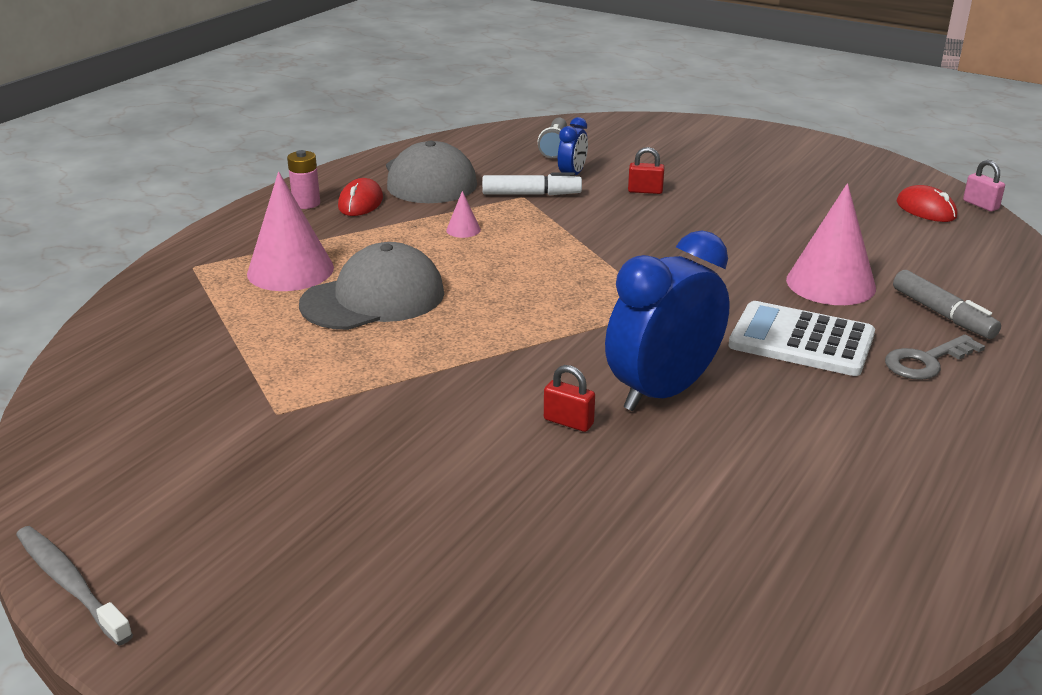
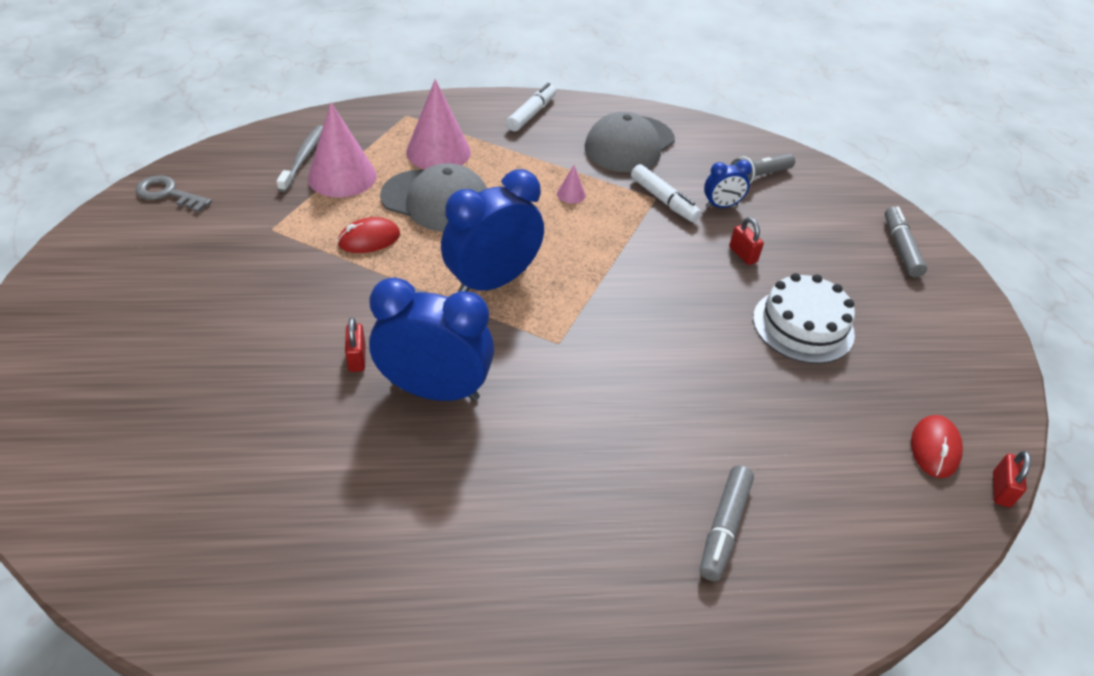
camera: 50 degrees right, 15 degrees up
grey toothbrush [16,526,133,645] -> grey toothbrush moved to [276,125,323,192]
pink battery [287,150,320,209] -> white marker [506,83,556,131]
red mouse [338,178,383,216] -> red mouse moved to [337,217,400,253]
white calculator [728,301,875,376] -> none
pink cone [786,183,876,305] -> pink cone moved to [308,103,377,198]
grey key [885,334,985,380] -> grey key moved to [135,175,212,213]
pink padlock [963,160,1005,212] -> red padlock [993,451,1031,507]
none -> blue clock [441,169,544,292]
none -> white cake [753,273,855,364]
none -> grey marker [885,207,927,277]

